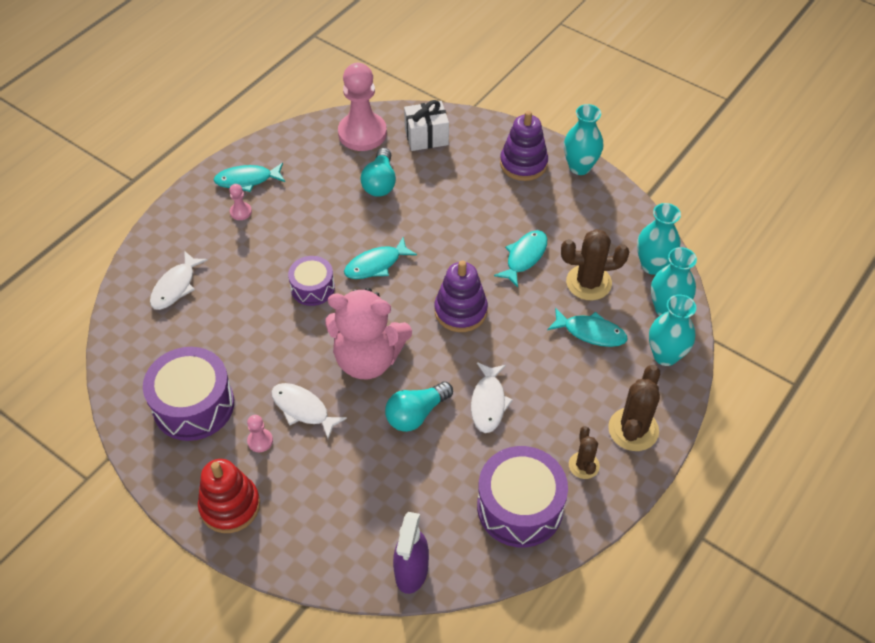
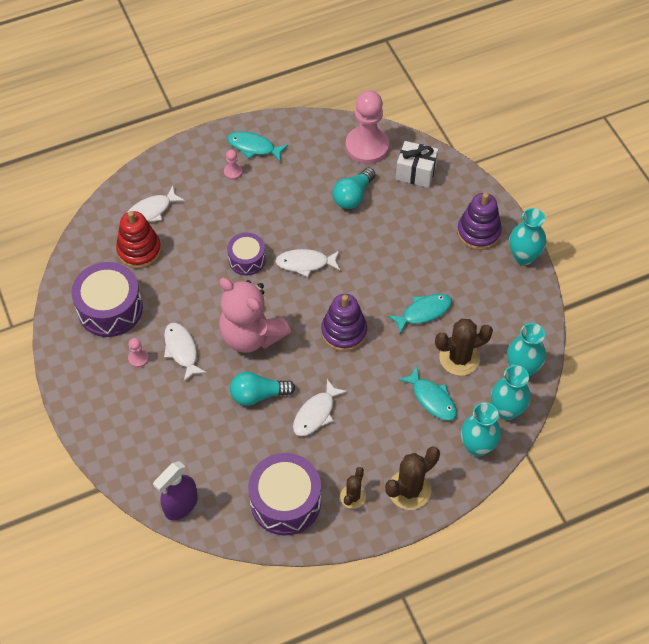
camera: 30 degrees right, 5 degrees up
red stacking toy [198,459,260,533] -> red stacking toy moved to [116,211,161,269]
turquoise fish [344,237,417,279] -> white fish [275,249,340,277]
brown cactus [561,229,629,300] -> brown cactus turned 45 degrees counterclockwise [435,319,493,376]

